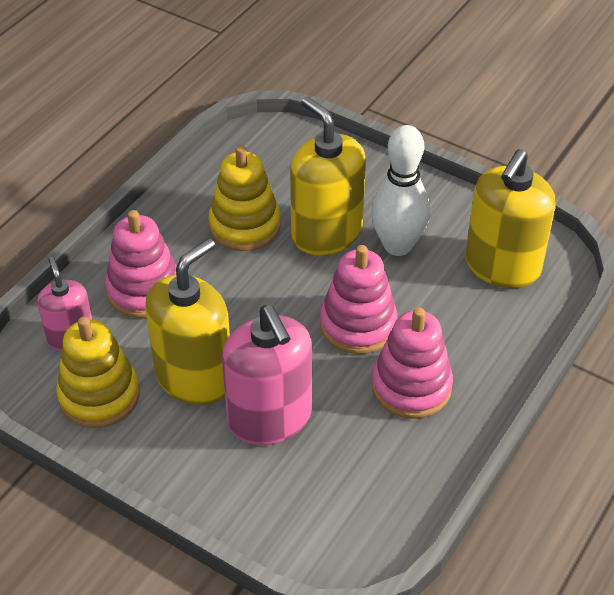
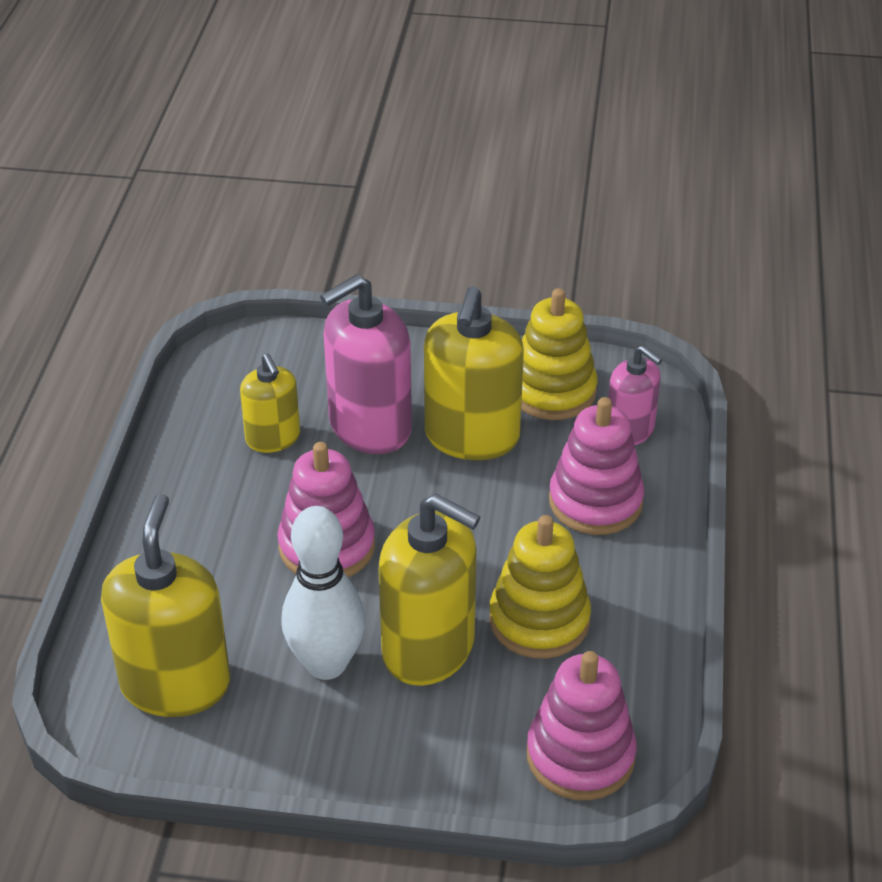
camera: 155 degrees right, 5 degrees down
pink soap dispenser [222,305,312,445] -> pink soap dispenser turned 75 degrees counterclockwise [320,274,412,454]
pink stacking toy [372,307,453,419] -> pink stacking toy moved to [527,651,637,800]
none -> yellow soap dispenser [240,354,300,453]

